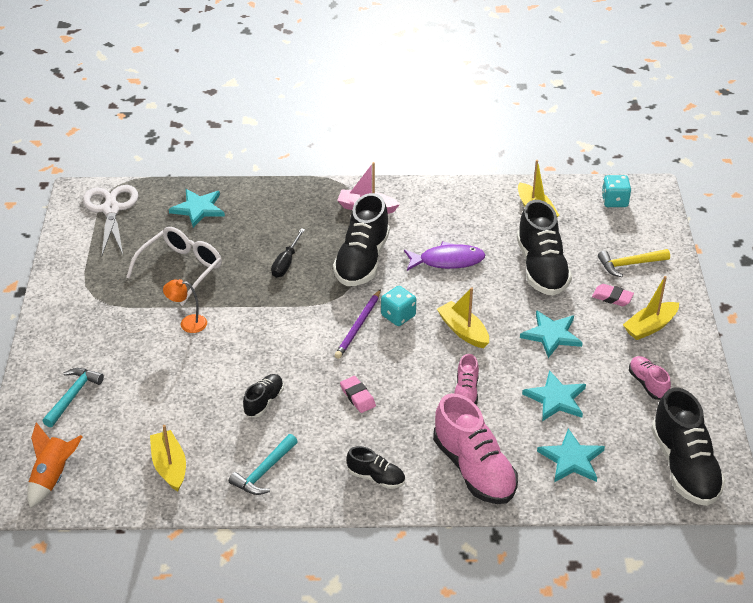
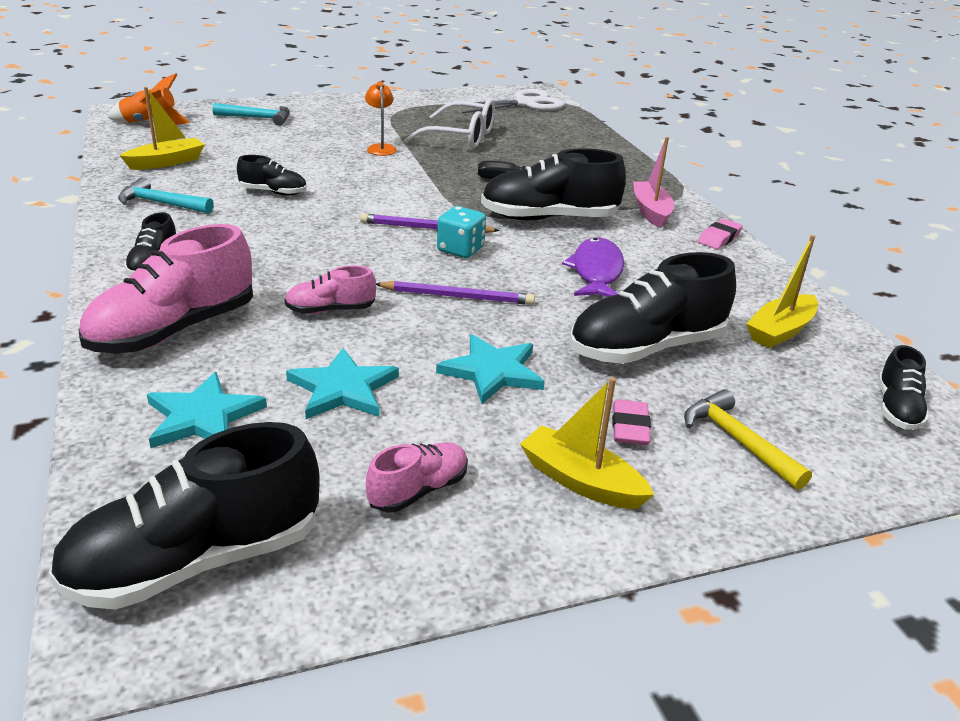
camera: 70 degrees right, 10 degrees down
turquoise star [169,189,225,228] -> none
pink eraser [340,376,376,413] -> pink eraser moved to [698,219,743,249]
purple fish [404,241,486,271] -> purple fish turned 150 degrees counterclockwise [562,237,624,297]
yellow boat [437,287,489,348] -> purple pencil [376,281,535,305]
turquoise dice [602,175,631,207] -> black shoe [878,345,929,430]

